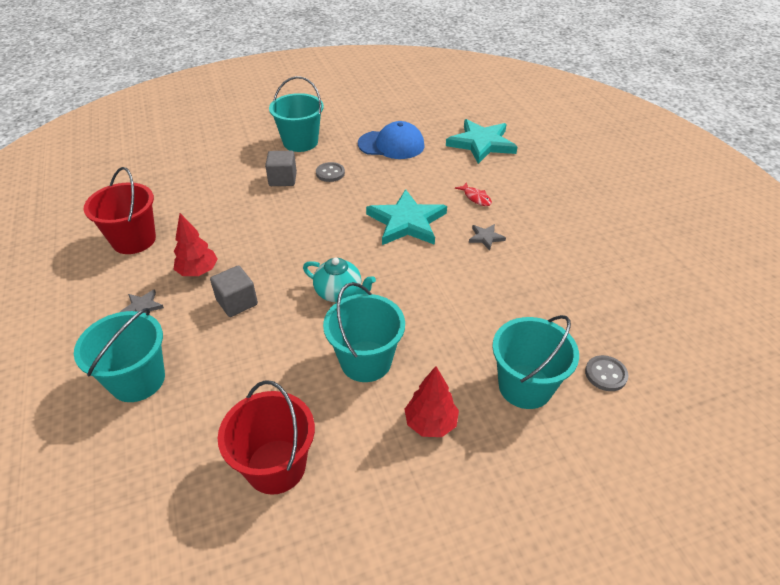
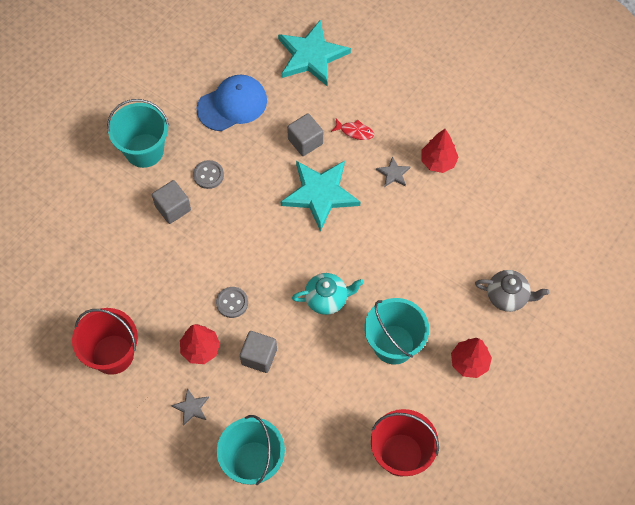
camera: 35 degrees left, 20 degrees up
turquoise bucket [492,315,579,409] -> grey teapot [475,270,549,312]
grey button [585,355,628,391] -> grey button moved to [216,287,248,318]
none -> grey cube [287,113,323,156]
none -> red tree [421,129,459,173]

